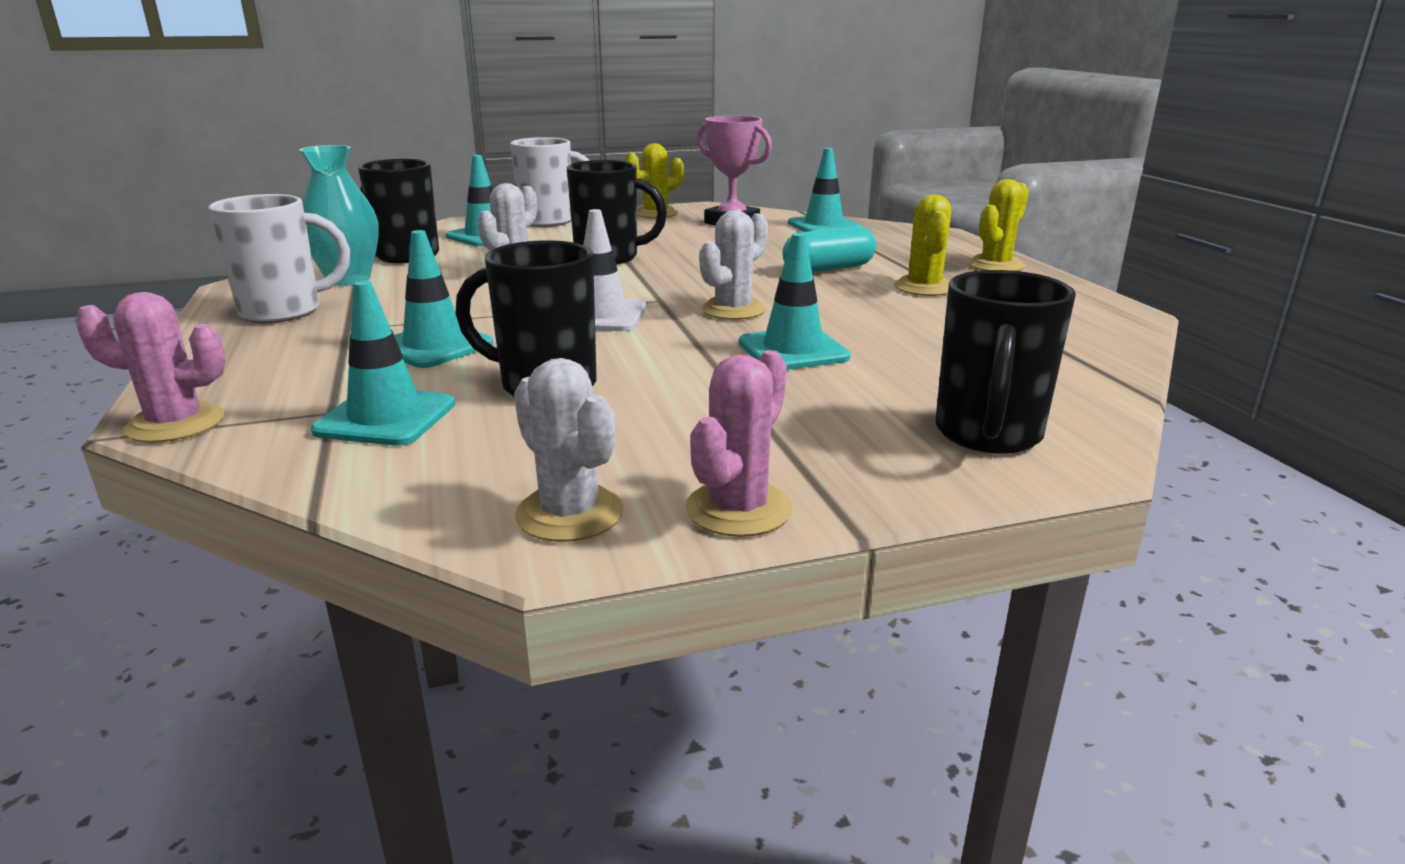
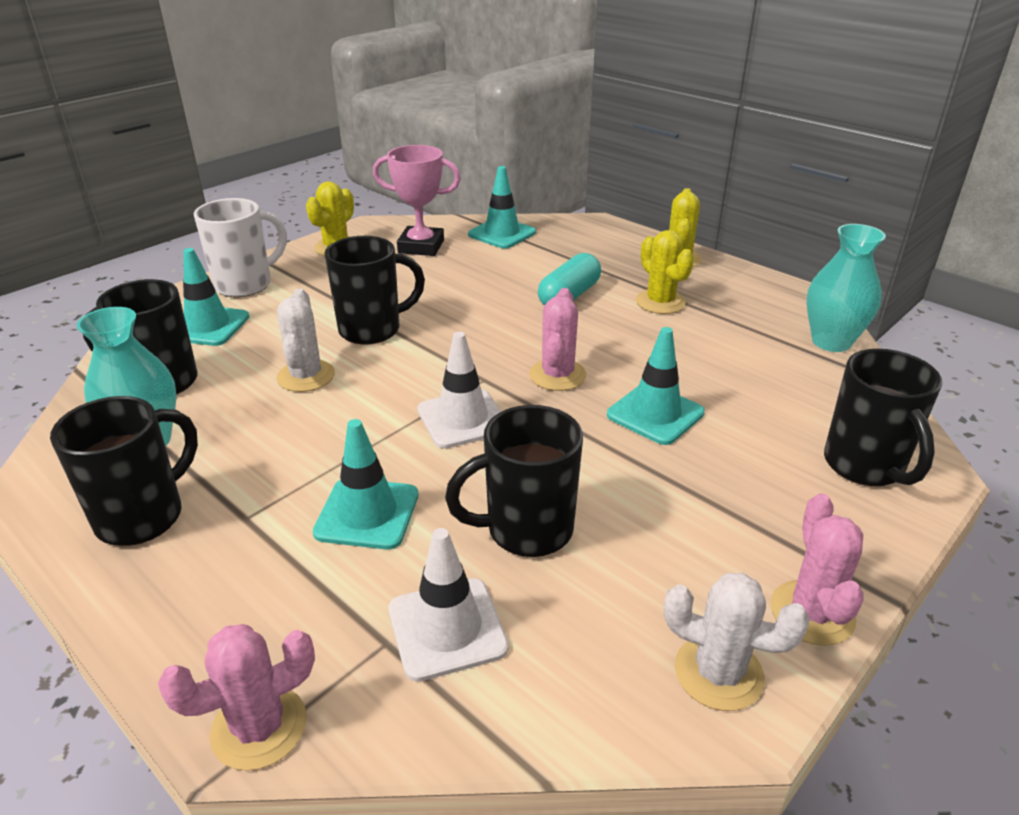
camera: 30 degrees left, 10 degrees up
white mug [208,194,350,323] -> black mug [50,396,198,546]
turquoise traffic cone [311,281,455,446] -> white traffic cone [389,528,508,682]
white cactus [699,210,768,320] -> pink cactus [529,288,586,391]
none -> turquoise vase [806,224,886,352]

